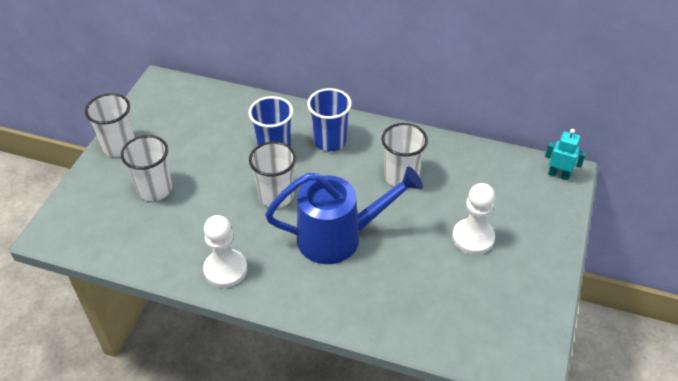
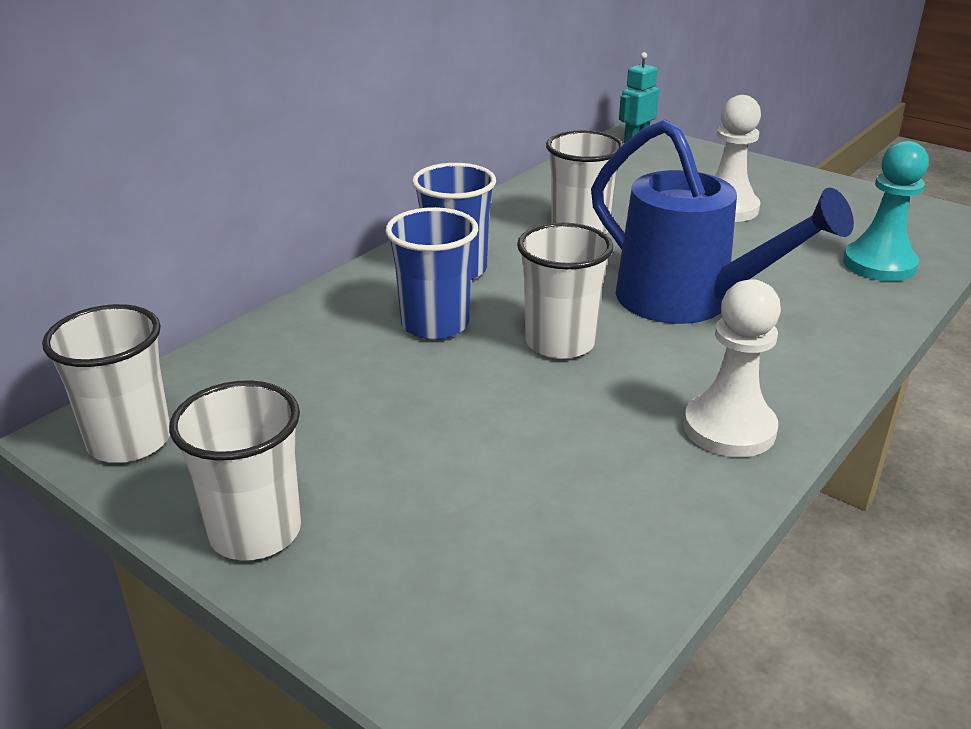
camera: 70 degrees left, 15 degrees down
white cup [121,135,172,201] -> white cup moved to [42,304,170,463]
blue watering can [265,166,423,264] -> blue watering can turned 120 degrees clockwise [591,119,854,324]
none -> turquoise pawn [843,141,929,281]

